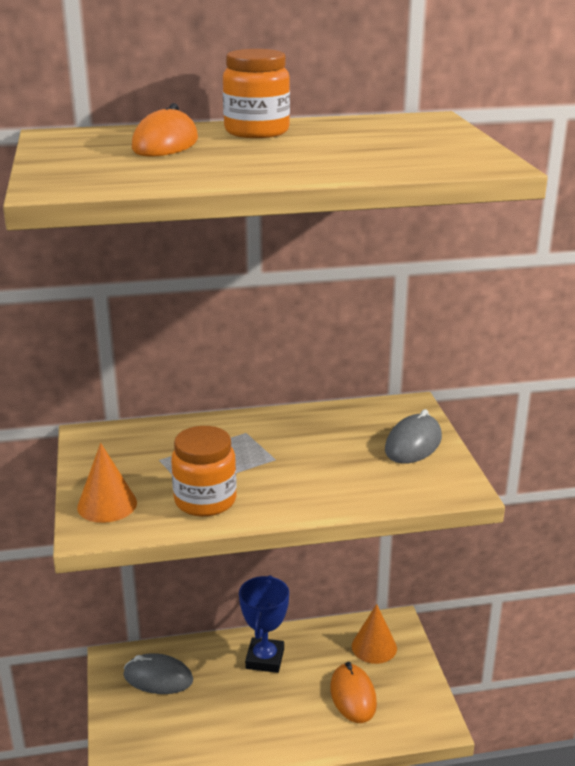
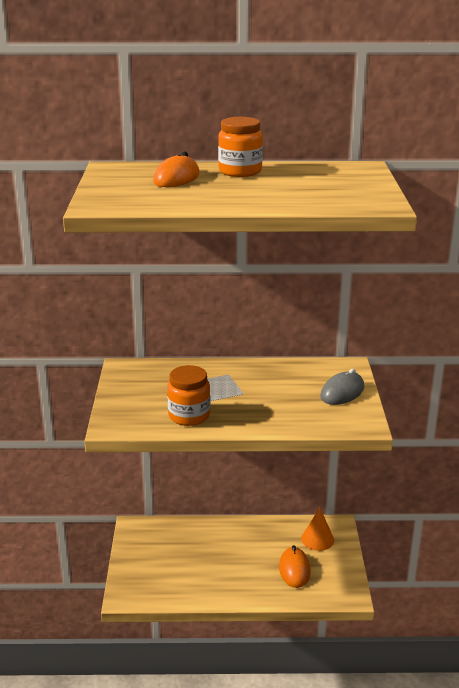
camera: 10 degrees right, 0 degrees up
orange cone [77,443,137,523] -> none
grey mouse [123,653,193,694] -> none
blue trophy [239,575,289,673] -> none

